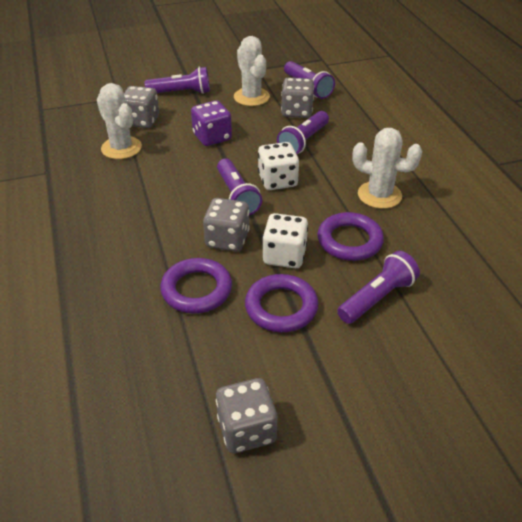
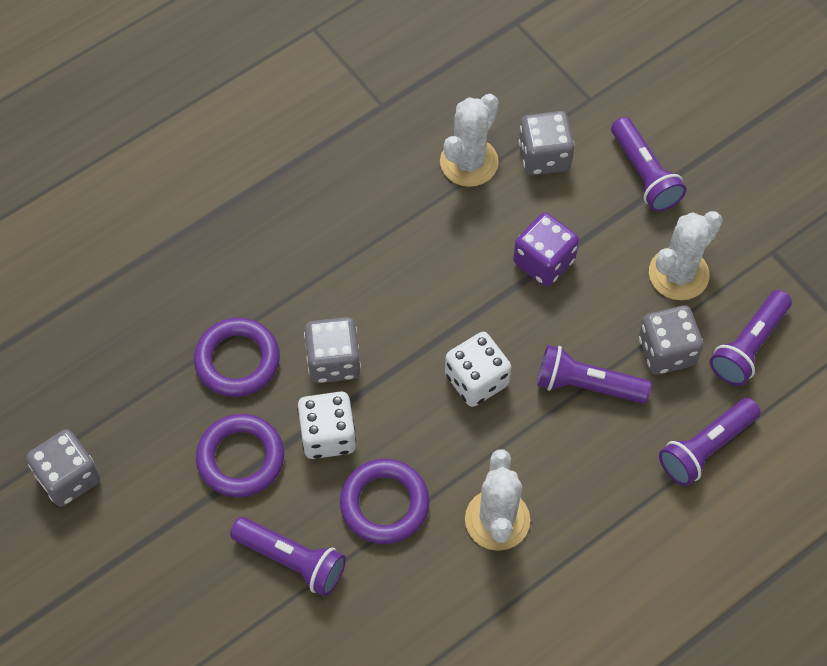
camera: 70 degrees right, 20 degrees up
purple flashlight [217,158,262,215] -> purple flashlight moved to [659,398,761,486]

